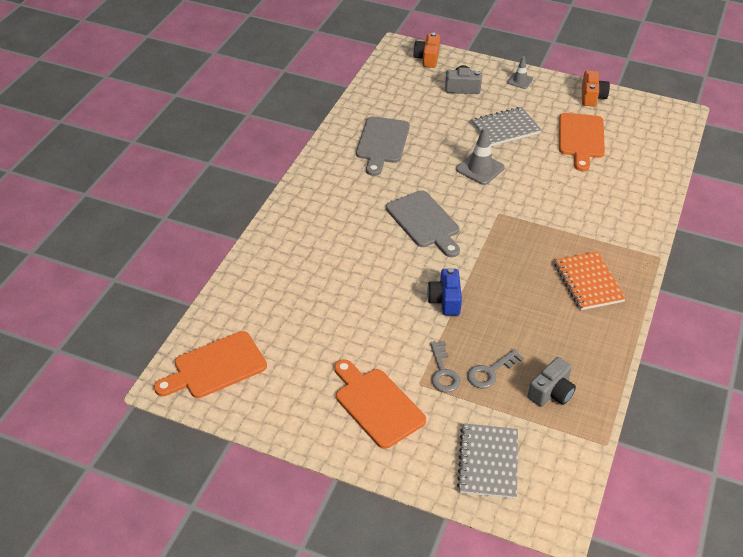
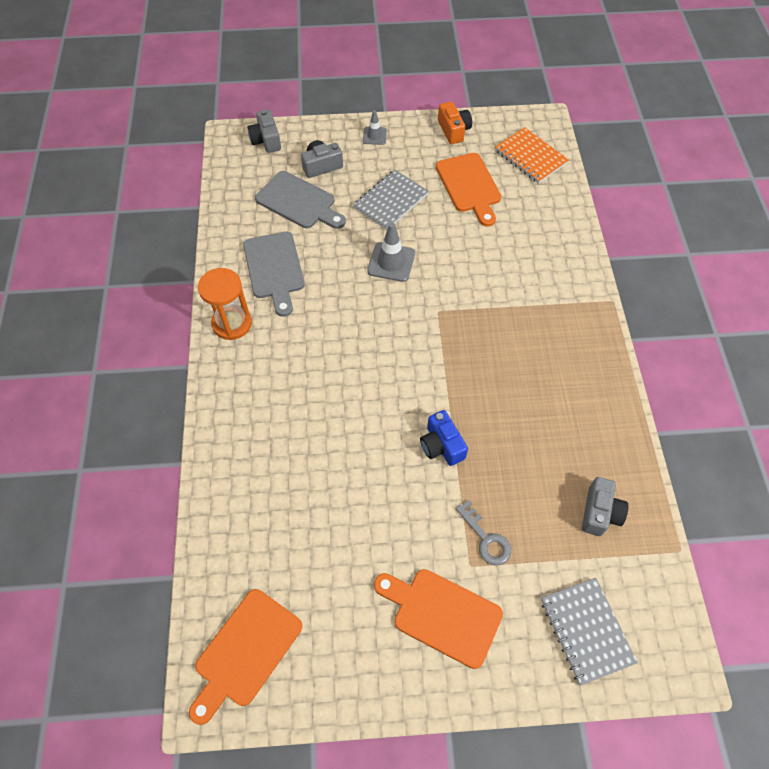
camera: 25 degrees left, 15 degrees up
grey cutting board [386,190,460,257] -> grey cutting board moved to [255,171,346,229]
orange camera [413,33,440,68] -> grey camera [248,110,281,153]
grey key [467,349,524,388] -> none
orange notebook [555,252,626,310] -> orange notebook moved to [495,127,569,184]
none -> orange hourglass [198,268,252,340]

